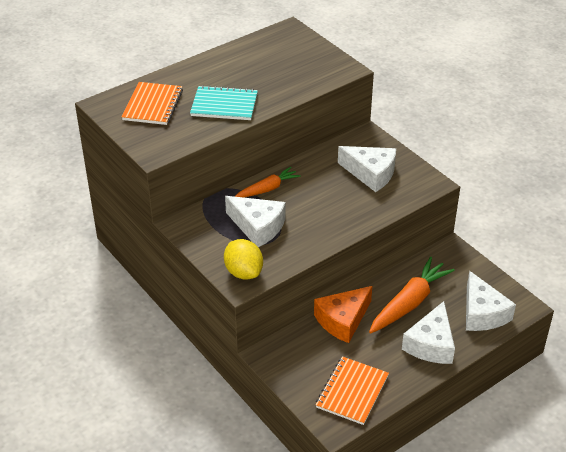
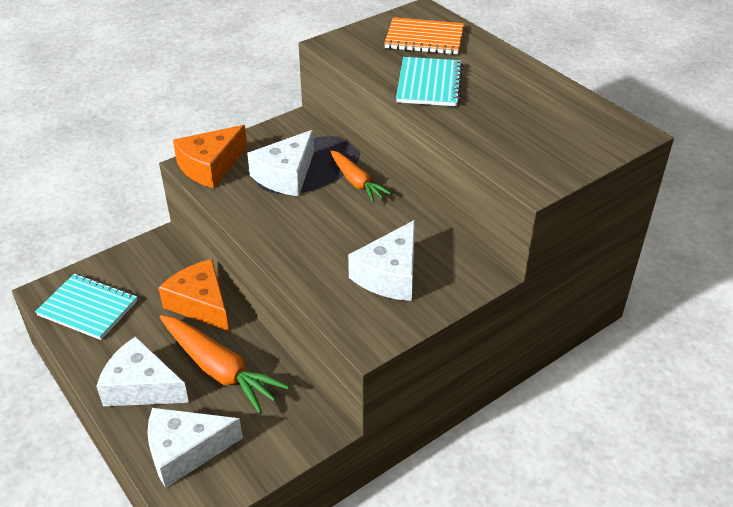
camera: 90 degrees right, 0 degrees up
yellow lemon [224,239,263,280] -> orange cheese [173,125,247,188]
orange notebook [316,356,389,425] -> turquoise notebook [35,274,138,340]

